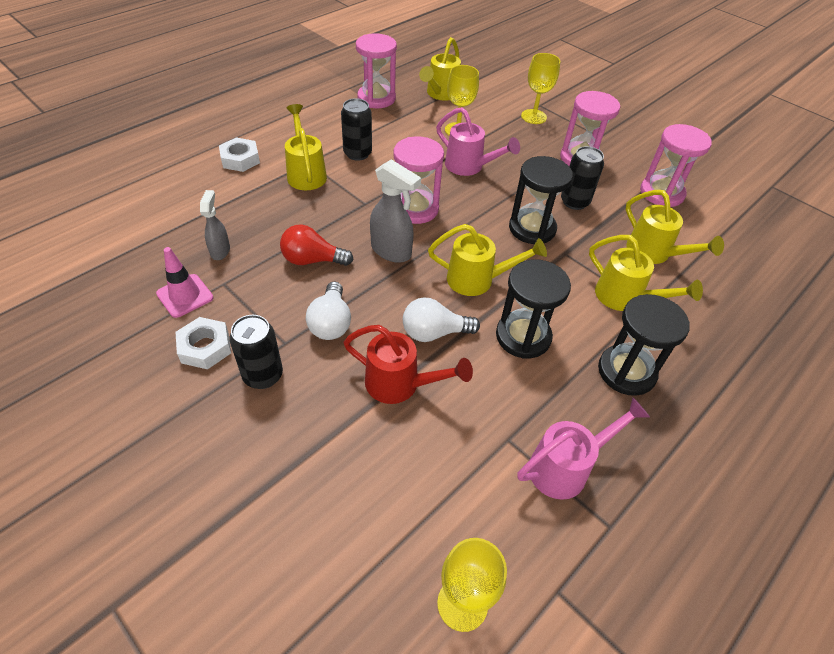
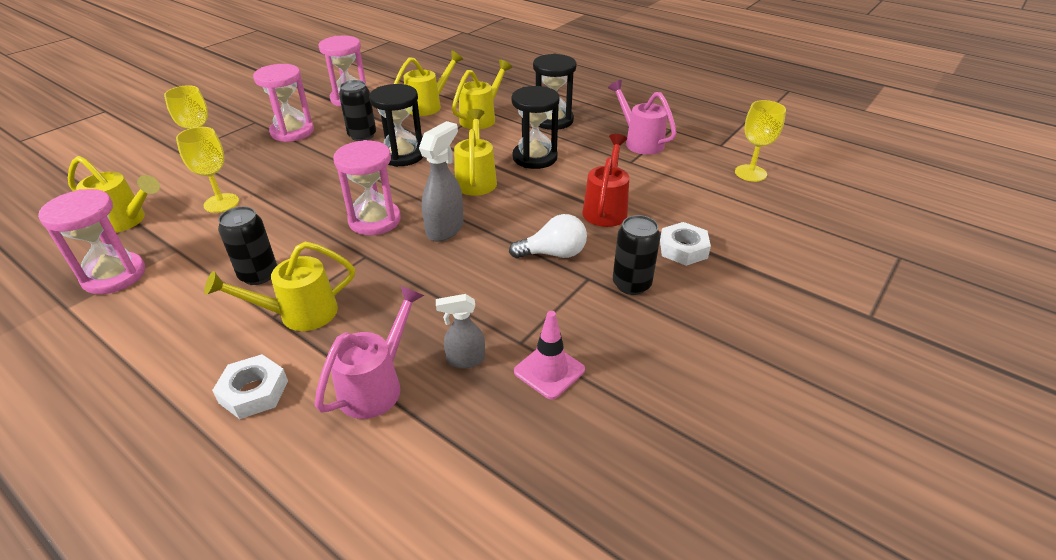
camera: 95 degrees left, 10 degrees down
white nut [176,317,231,369] -> white nut moved to [660,222,711,266]
red light bulb [280,225,353,266] -> none
white light bulb [403,297,480,342] -> none
pink watering can [436,107,520,176] -> pink watering can moved to [315,286,424,419]

